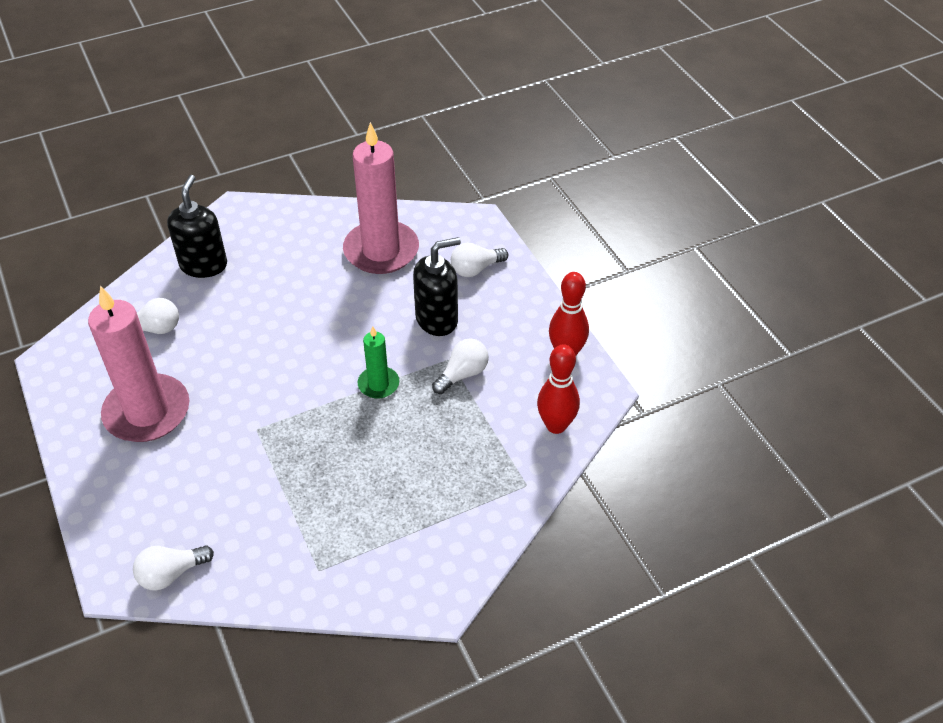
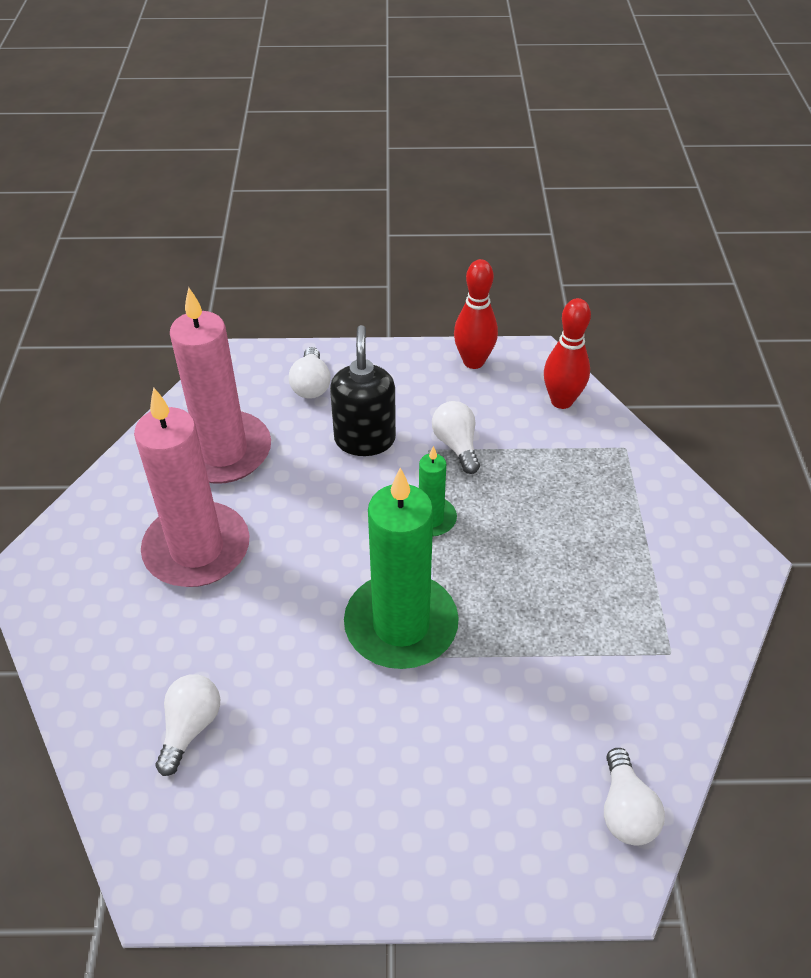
camera: 65 degrees left, 0 degrees up
pink candle [88,286,189,442] -> pink candle moved to [134,387,249,587]
black soap dispenser [167,175,227,278] -> none
none -> green candle [344,468,459,669]

